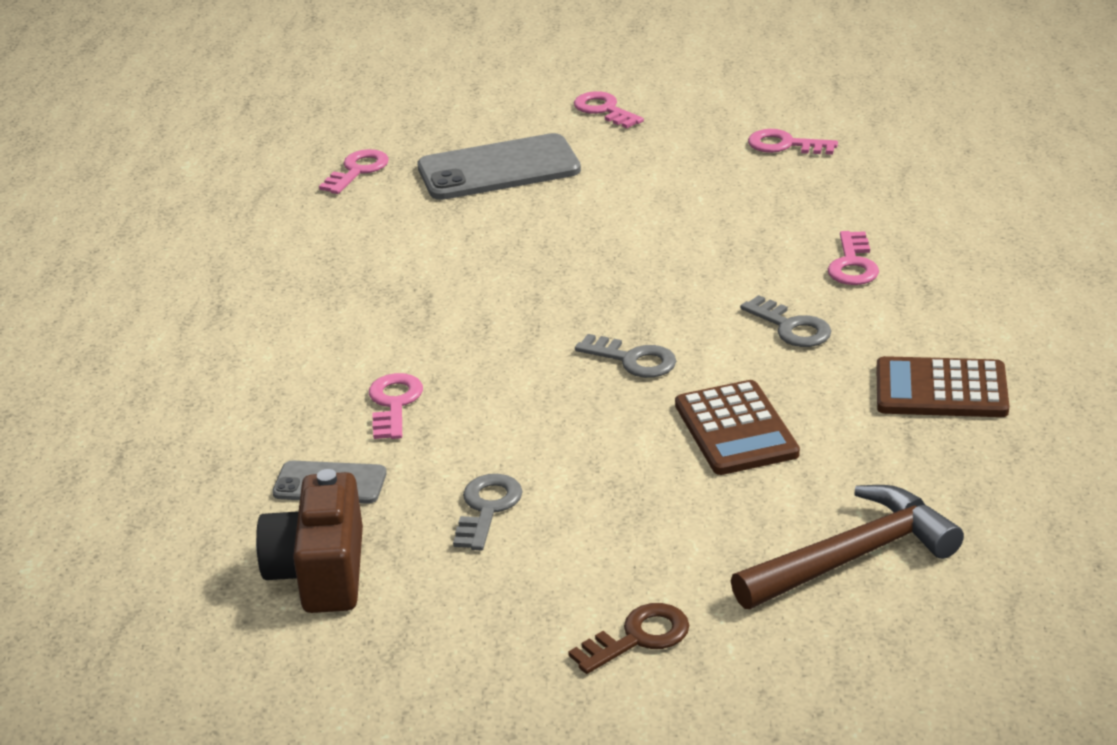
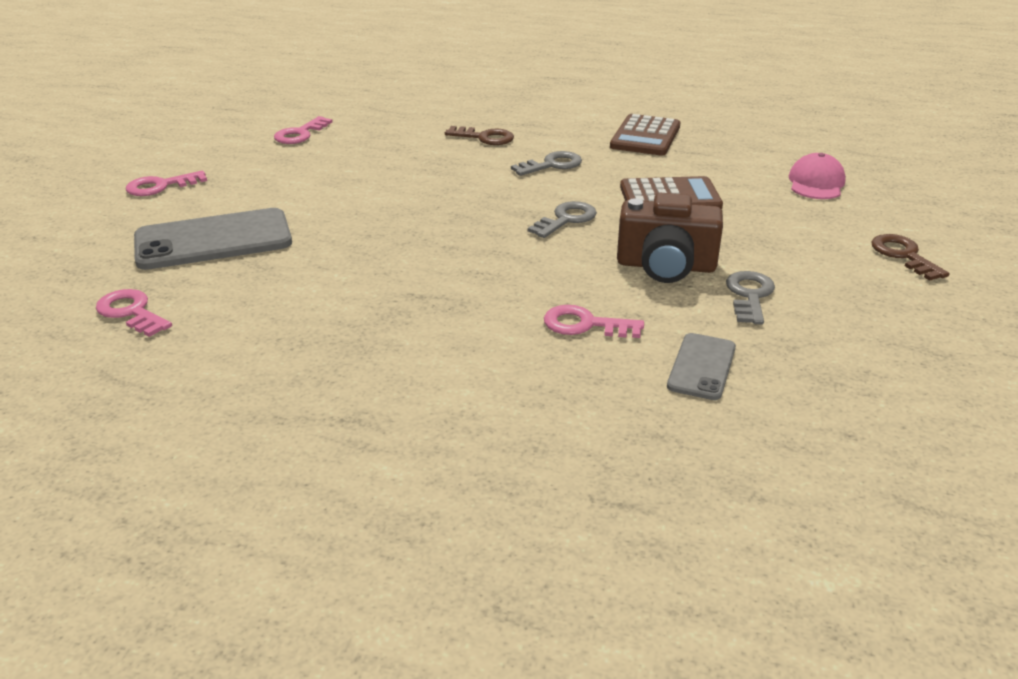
camera: 80 degrees left, 0 degrees up
brown camera [256,469,363,613] -> brown camera moved to [617,193,723,283]
grey phone [417,133,581,200] -> grey phone turned 75 degrees clockwise [134,208,292,270]
grey key [453,474,523,550] -> grey key turned 75 degrees clockwise [726,271,775,325]
brown hammer [731,485,964,609] -> pink cap [789,153,846,199]
pink key [828,231,879,285] -> brown key [445,126,514,145]

